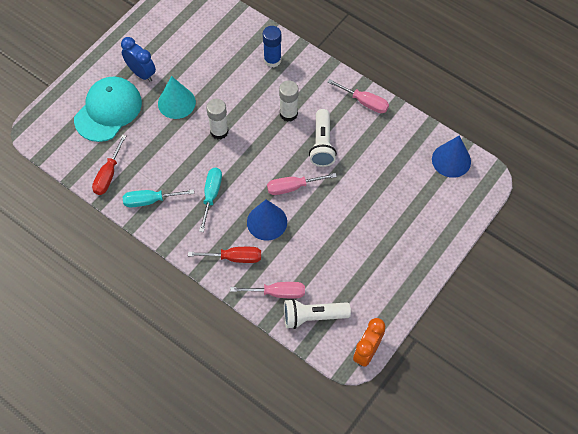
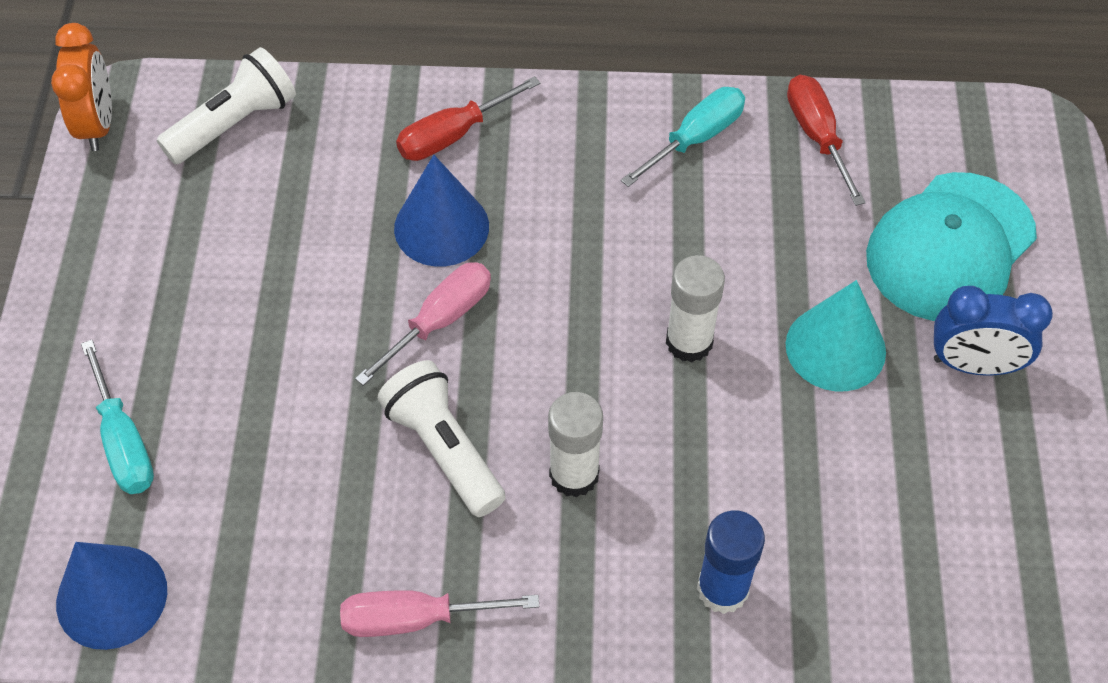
camera: 145 degrees right, 5 degrees down
turquoise cap [74,77,142,142] -> turquoise cap turned 45 degrees clockwise [866,172,1037,321]
turquoise screwdriver [199,168,222,232] -> turquoise screwdriver moved to [81,340,154,494]
pink screwdriver [230,282,305,299] -> none

